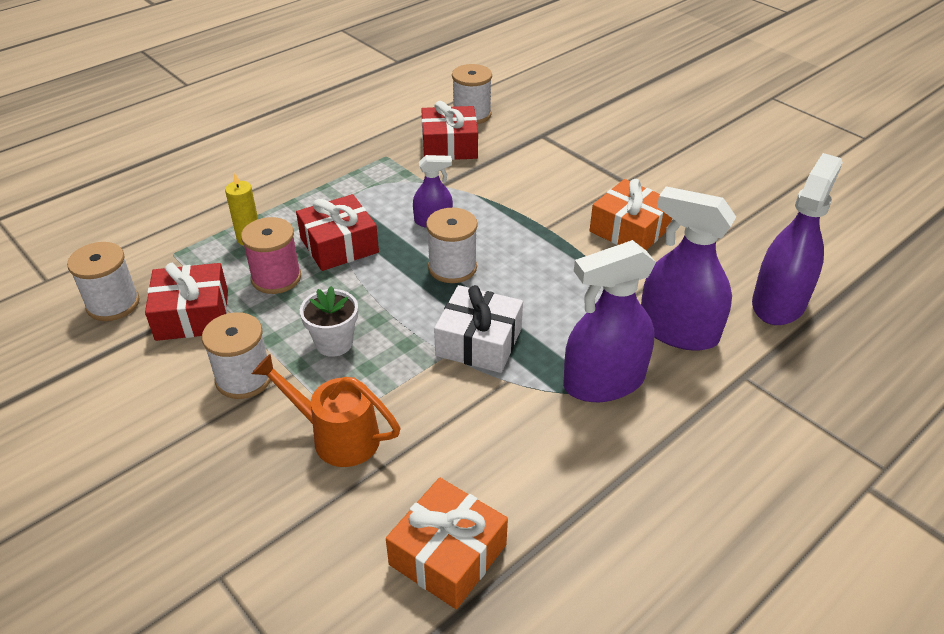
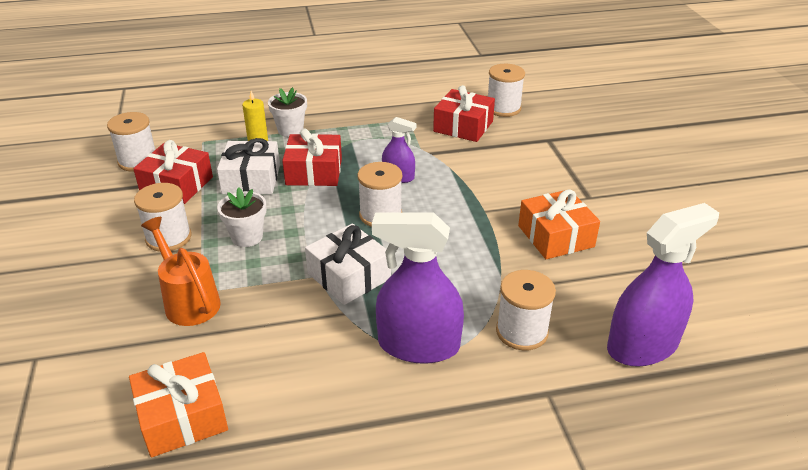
camera: 30 degrees right, 5 degrees down
pink spool [241,217,301,294] -> white gift [217,138,280,194]
purple spray bottle [641,186,736,351] -> white spool [496,270,556,350]
none -> white flower pot [268,87,307,137]

